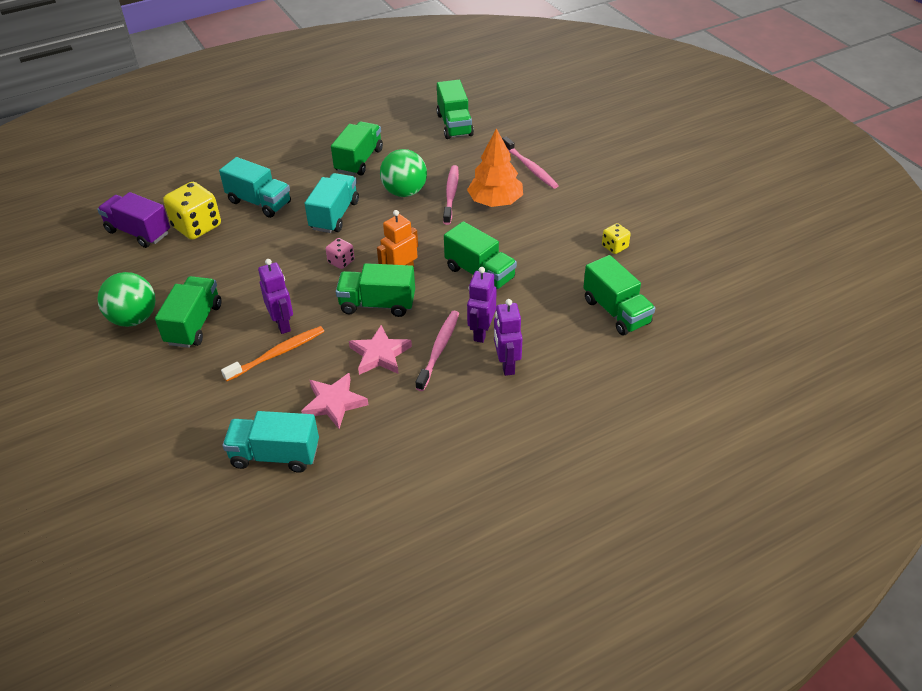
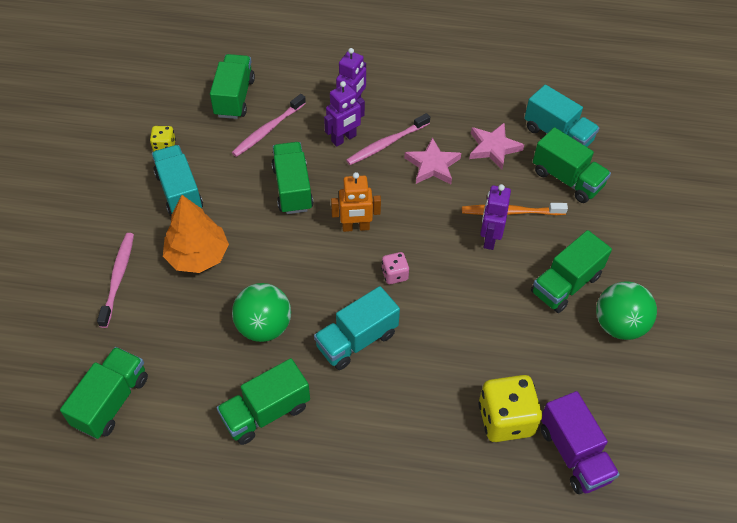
camera: 145 degrees left, 10 degrees up
turquoise truck [219,157,291,218] -> turquoise truck moved to [152,145,203,216]
green truck [336,263,415,317] -> green truck moved to [533,127,611,203]
pink toothbrush [443,165,459,225] -> pink toothbrush moved to [232,94,306,157]

